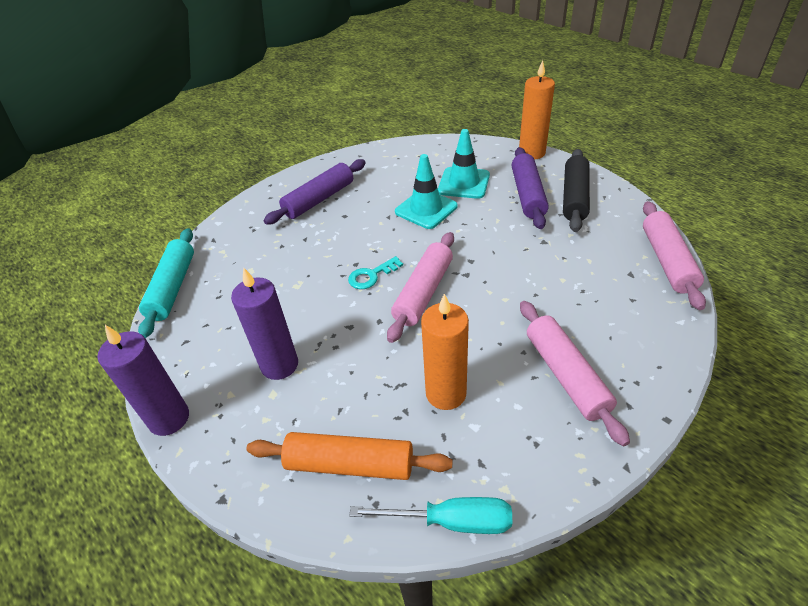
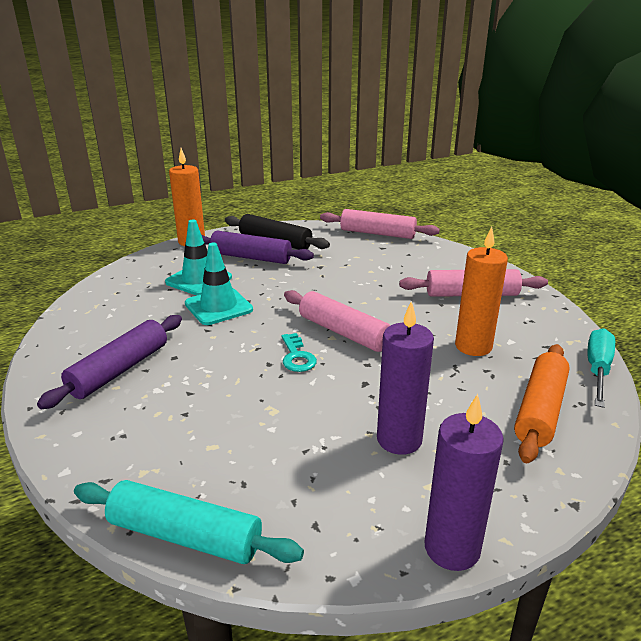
camera: 75 degrees left, 15 degrees down
purple rolling pin [264,159,366,225] -> purple rolling pin turned 60 degrees clockwise [37,315,182,409]

